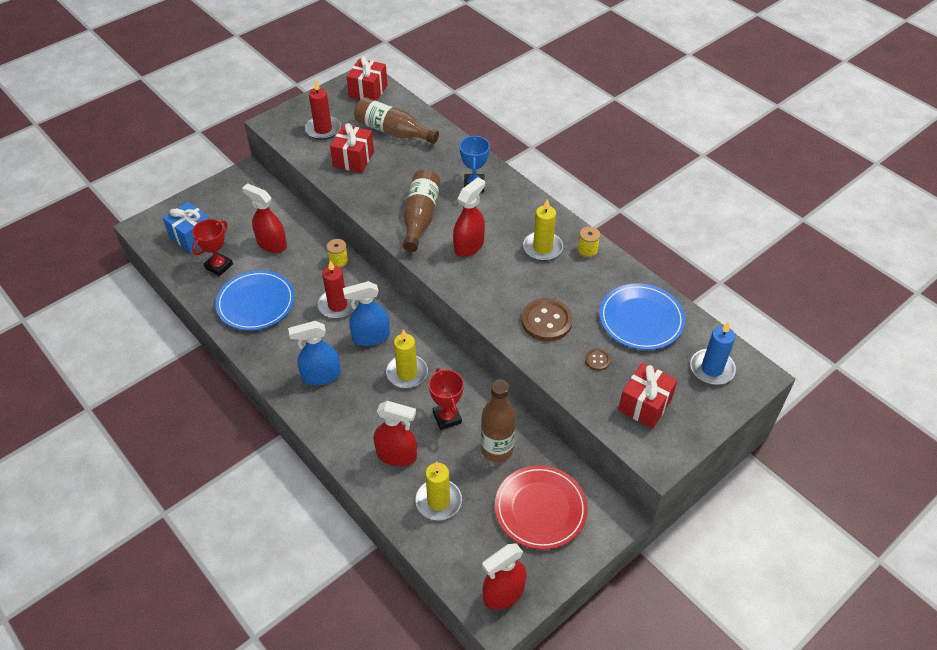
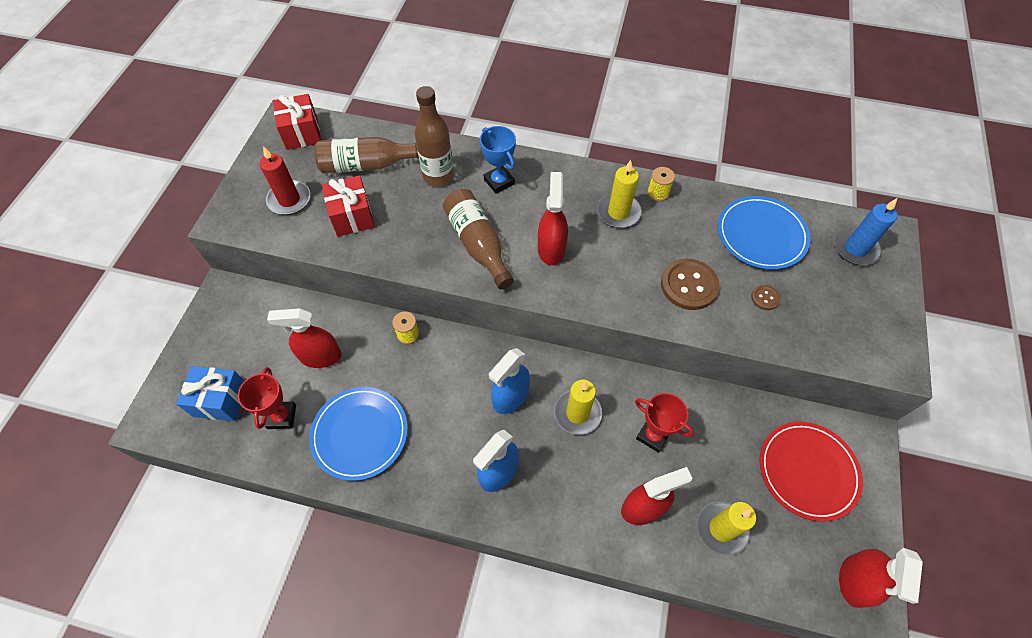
camera: 35 degrees left, 10 degrees up
red candle [318,260,357,319] -> none
brown bottle [481,379,516,462] -> brown bottle moved to [415,86,454,187]
red gift [618,363,678,429] -> none

